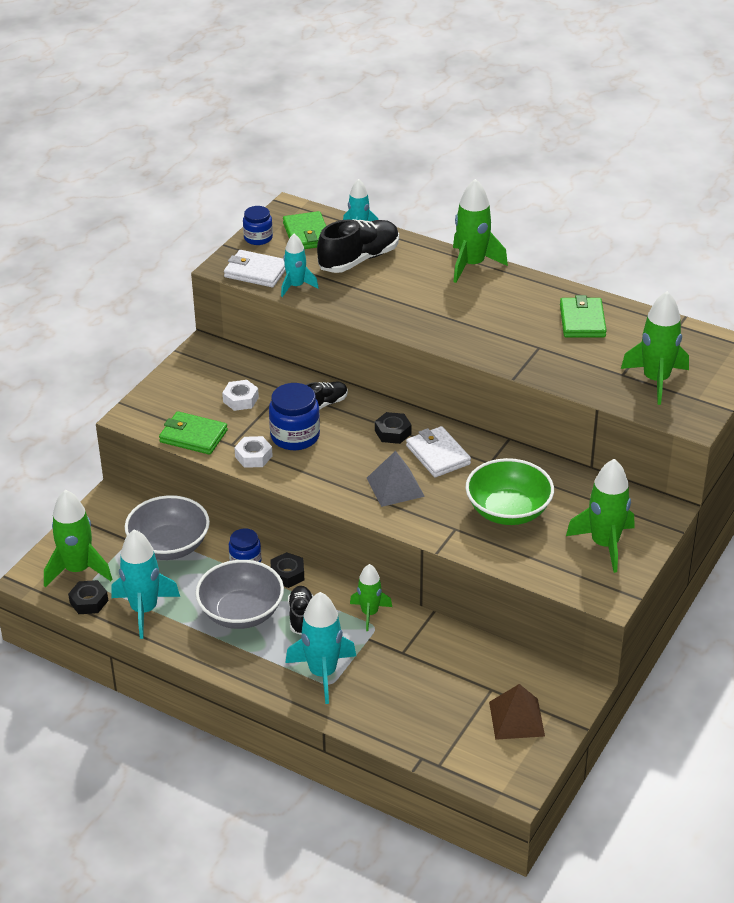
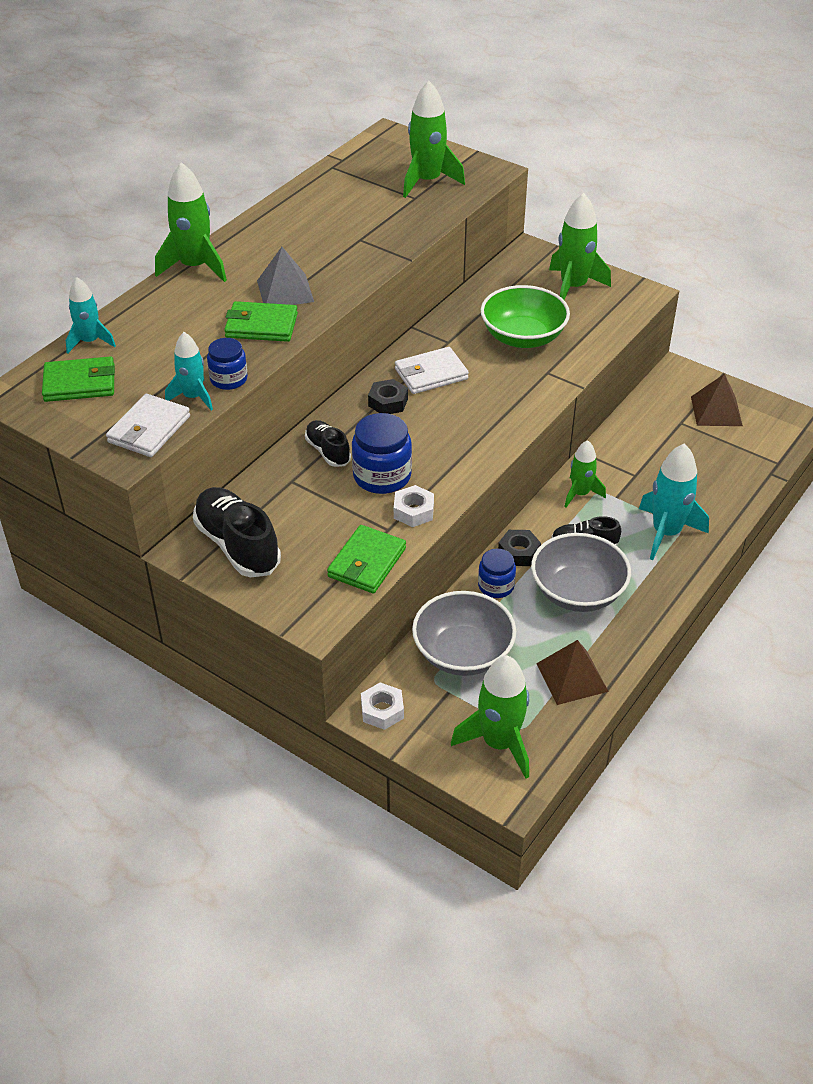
camera: 85 degrees left, 5 degrees up
black nut [68,580,108,614] -> none
turquoise rocket [111,529,180,639] -> brown pyramid [536,640,609,705]
white nut [222,380,259,411] -> white nut moved to [361,682,404,730]
blue jar [243,206,273,245] -> blue jar moved to [207,338,248,390]
black shoe [317,219,399,273] -> black shoe moved to [193,487,281,577]
grey pyramid [367,451,425,507] -> grey pyramid moved to [257,247,314,305]
green wallet [560,295,607,338] -> green wallet moved to [224,301,298,342]

